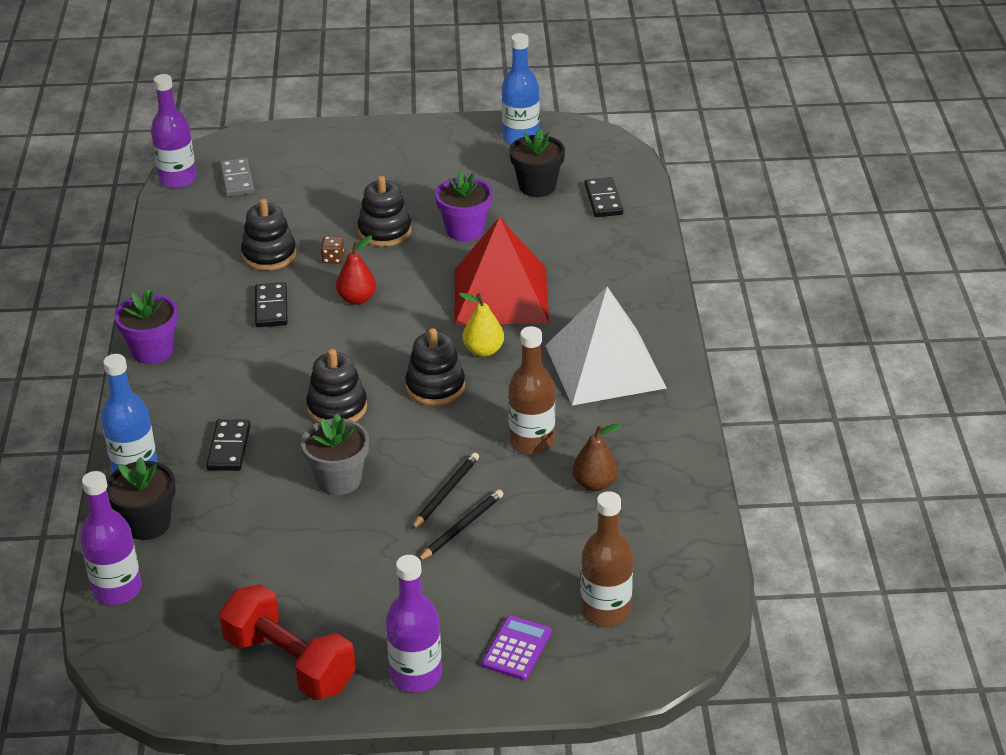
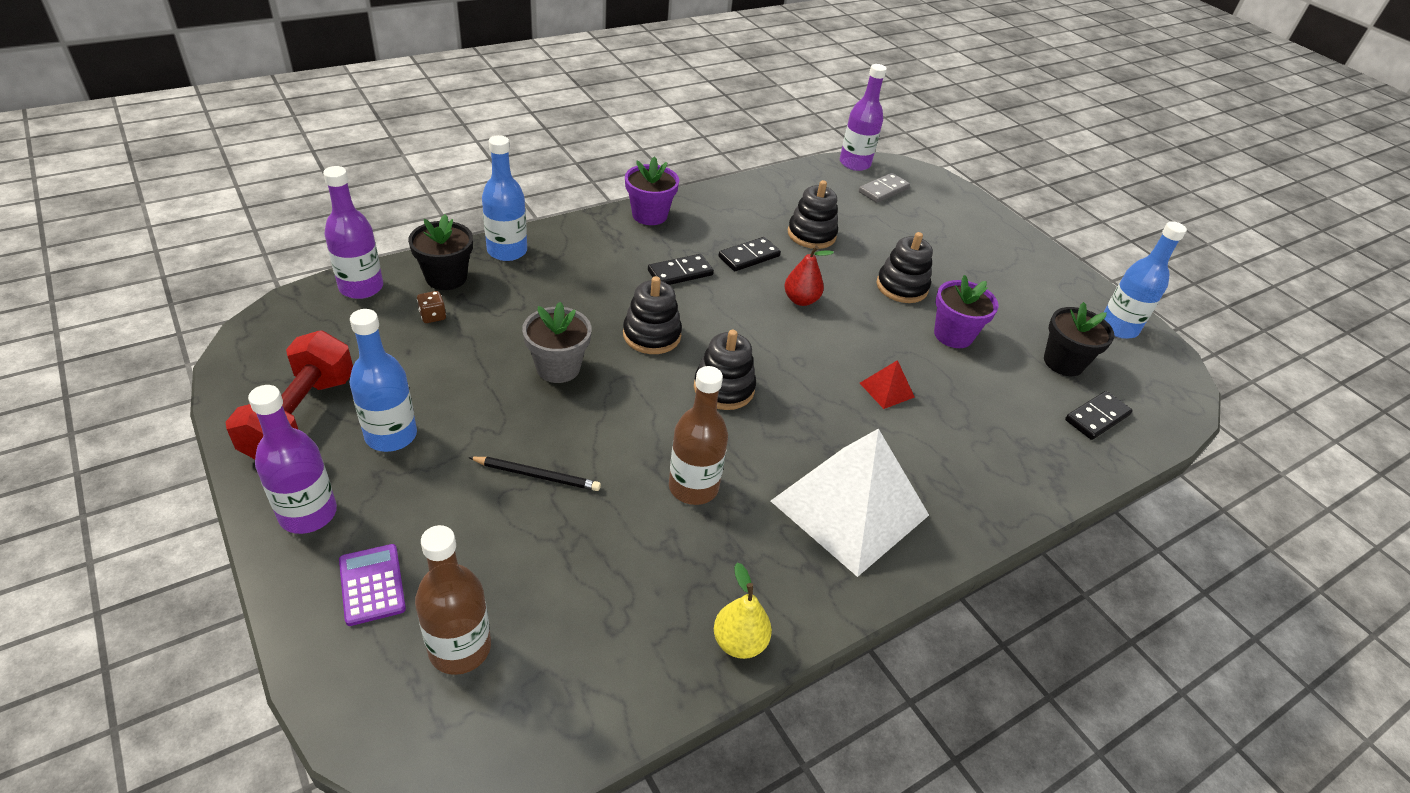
camera: 55 degrees right, 5 degrees up
black domino [206,419,251,471] -> black domino moved to [648,254,714,285]
brown dice [321,236,345,264] -> brown dice moved to [417,291,446,323]
black pencil [411,452,479,530] -> none
red pyramid [455,217,549,325] -> red pyramid [860,360,915,409], size x0.40
yellow pear [459,292,504,357] -> yellow pear moved to [714,563,772,659]
purple calculator [482,615,552,680] -> purple calculator turned 105 degrees counterclockwise [339,544,406,626]
brown pear [573,423,621,491] -> none
none -> blue bottle [350,309,417,452]

